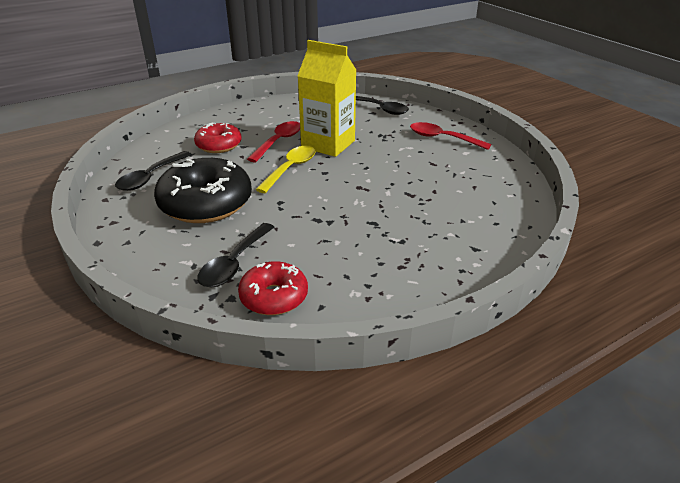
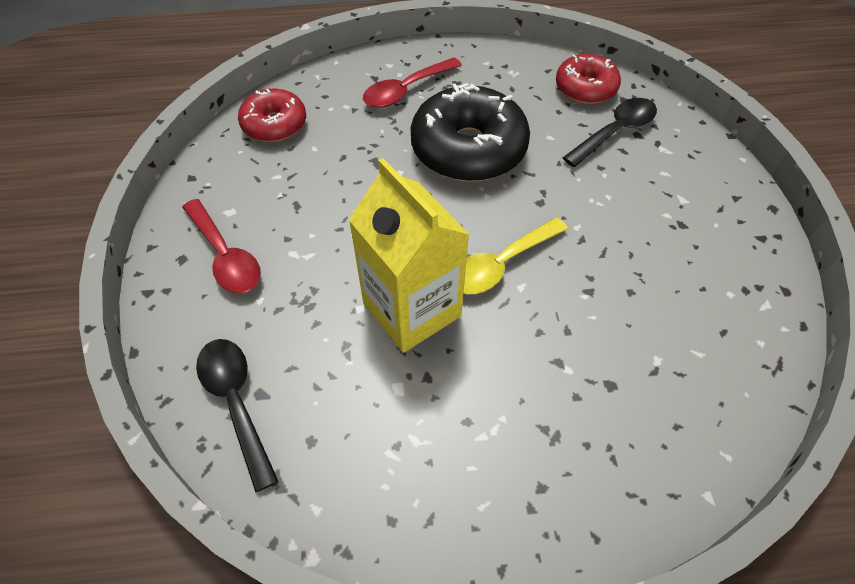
camera: 155 degrees left, 20 degrees up
black spoon [115,151,192,191] -> none
black donut [154,158,252,223] -> black donut moved to [411,83,530,182]
red donut [194,122,242,153] -> red donut moved to [238,88,306,142]
red spoon [247,121,300,162] -> red spoon moved to [363,57,462,108]

